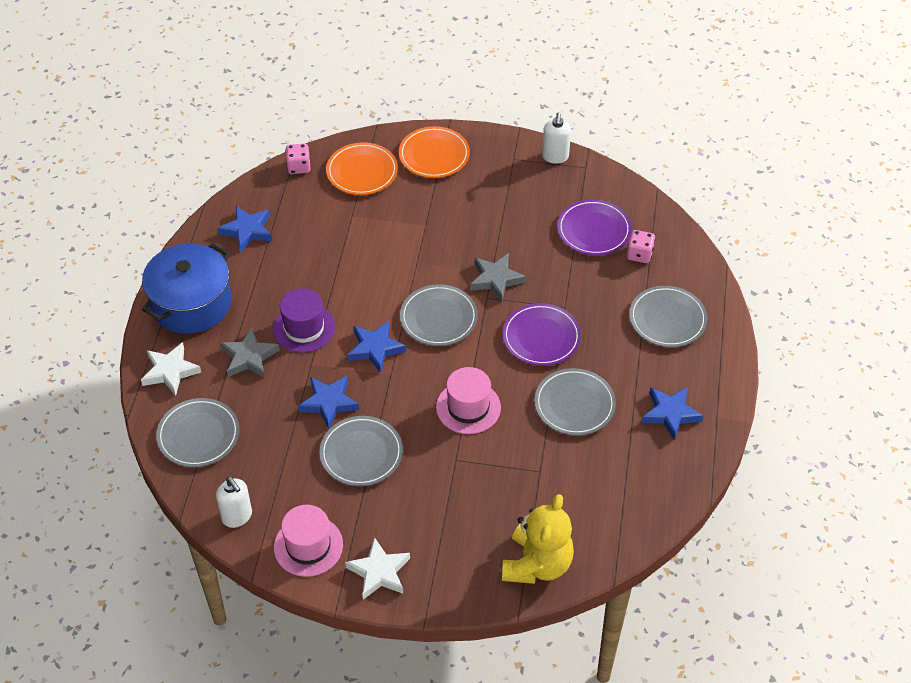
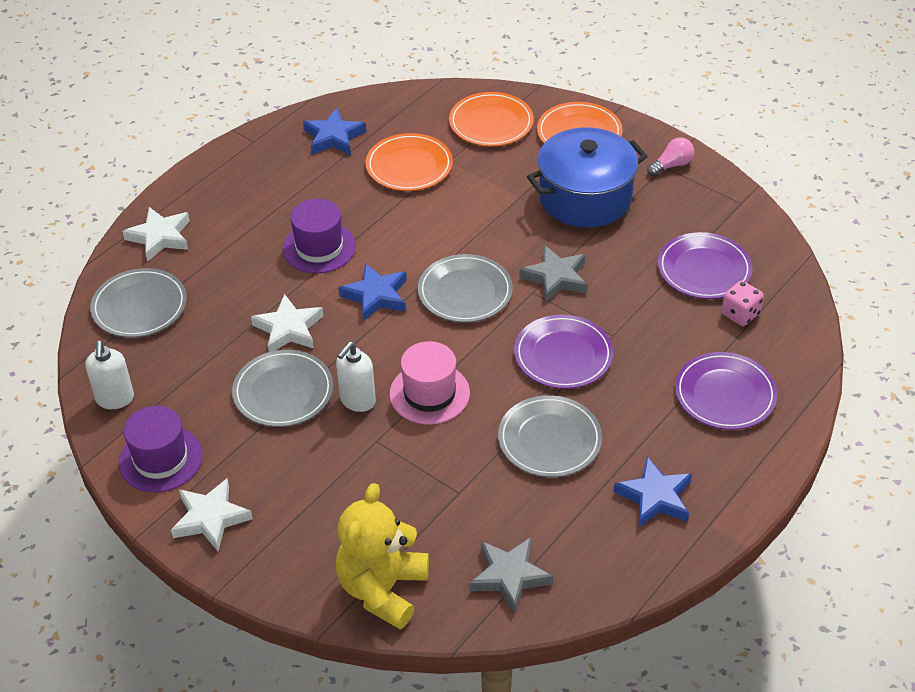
camera: 30 degrees right, 5 degrees down
blue pot [142,243,231,334] -> blue pot moved to [527,127,647,227]
grey star [220,327,280,378] -> grey star moved to [470,537,553,614]
pink hat [274,505,343,577] -> purple hat [119,406,203,492]
pink dice [285,143,311,174] -> none
blue star [298,376,359,429] -> white star [251,294,323,352]
yellow teddy bear [502,494,574,584] -> yellow teddy bear turned 150 degrees clockwise [336,483,429,629]
white soap dispenser [542,112,571,164] -> white soap dispenser moved to [336,342,376,412]
grey plate [629,286,707,347] -> purple plate [675,352,777,430]
none -> orange plate [366,133,453,191]
none -> pink light bulb [647,137,694,176]

